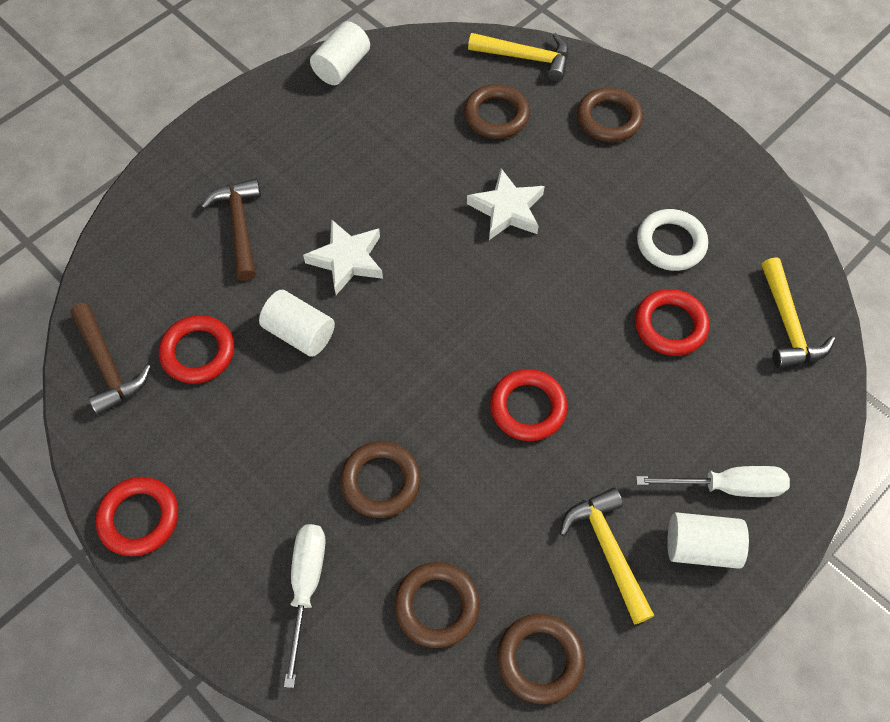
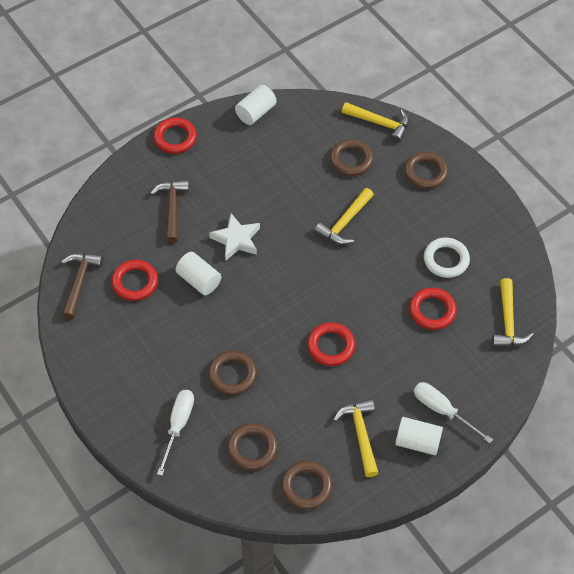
camera: 10 degrees right, 5 degrees down
brown hammer [71,303,151,415] -> brown hammer turned 150 degrees counterclockwise [61,253,103,319]
red ring [95,477,178,556] -> red ring moved to [153,118,197,154]
white star [467,169,544,240] -> yellow hammer [315,188,374,245]
white screwdriver [636,466,790,497] -> white screwdriver turned 150 degrees counterclockwise [414,382,493,443]

